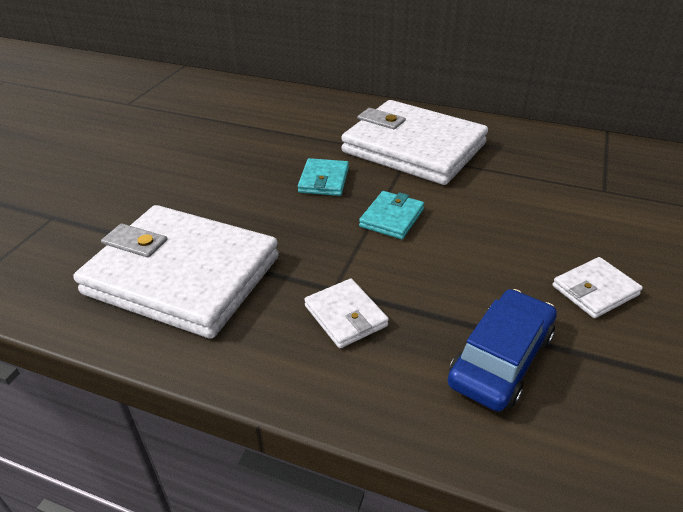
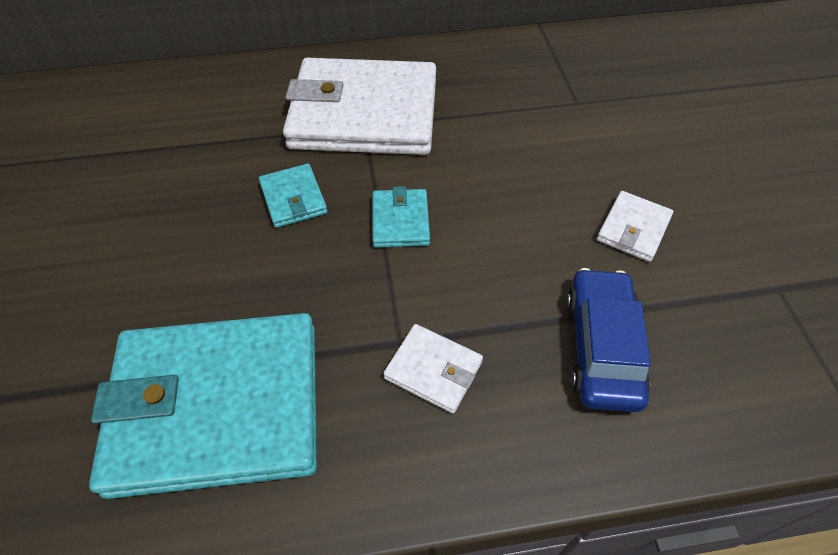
camera: 30 degrees left, 15 degrees up
white wallet [73,205,279,339] -> turquoise wallet [89,313,317,499]

